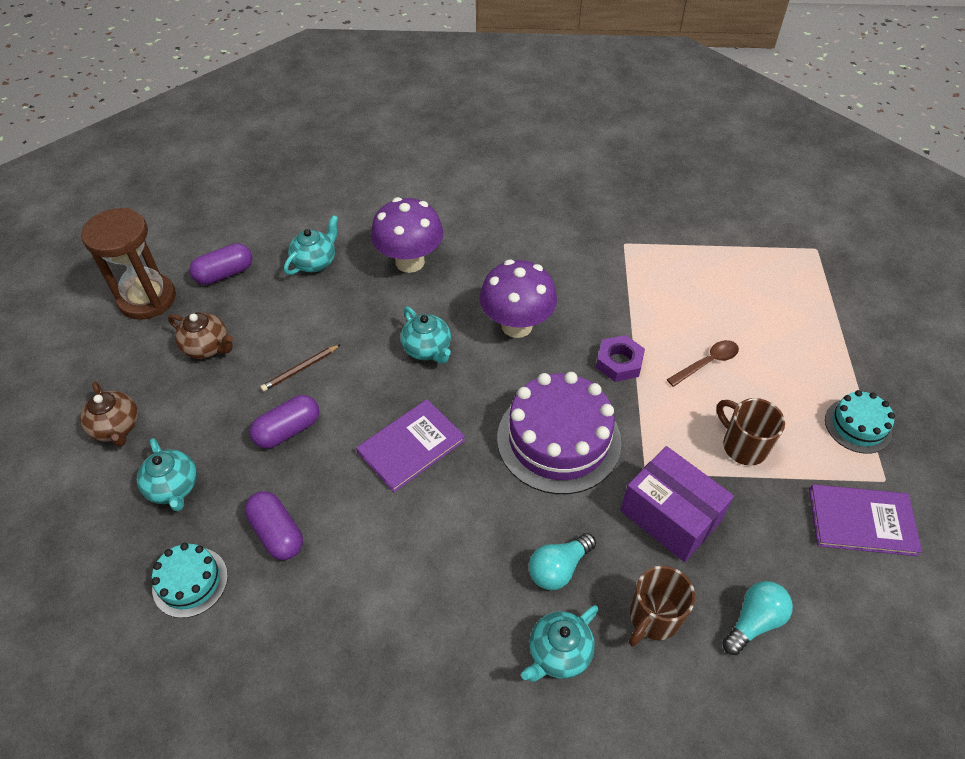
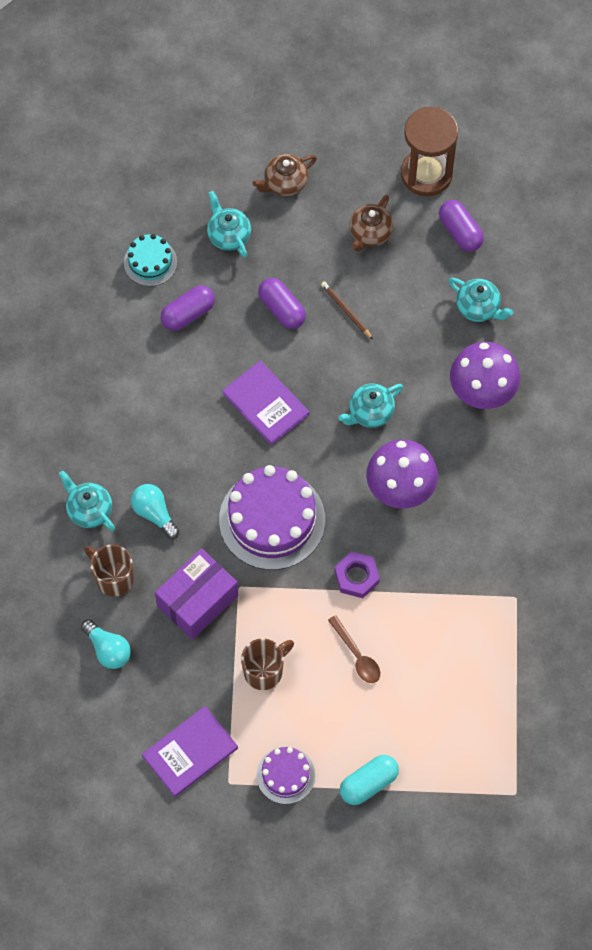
camera: 90 degrees right, 15 degrees up
turquoise teapot [137,438,197,511] -> turquoise teapot turned 90 degrees clockwise [207,191,251,258]
purple book [809,484,922,556] -> purple book turned 45 degrees clockwise [142,706,238,797]
turquoise cake [825,390,895,454] -> purple cake [257,747,315,804]
none -> turquoise capsule [340,755,399,805]

